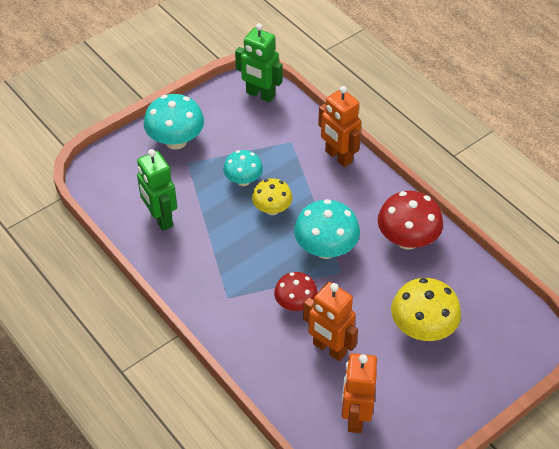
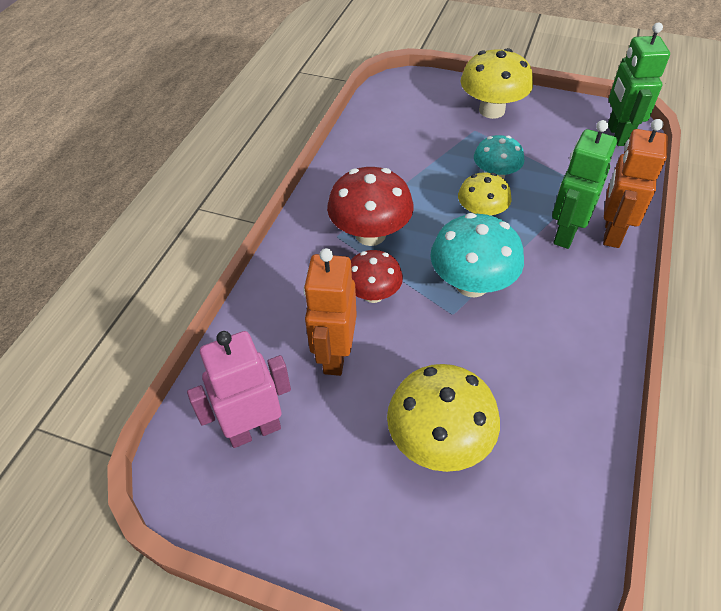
camera: 60 degrees right, 0 degrees up
green robot [137,149,177,231] -> green robot moved to [552,120,617,249]
turquoise mushroom [144,94,204,150] -> yellow mushroom [461,48,533,119]
orange robot [341,353,377,433] -> pink robot [187,331,291,448]
red mushroom [378,191,443,249] -> red mushroom moved to [327,167,414,246]

